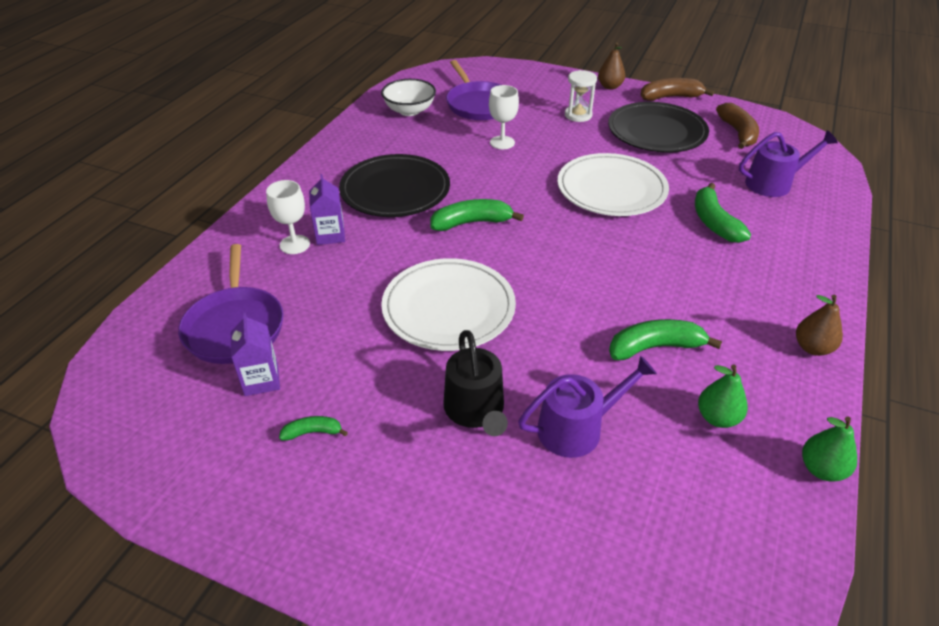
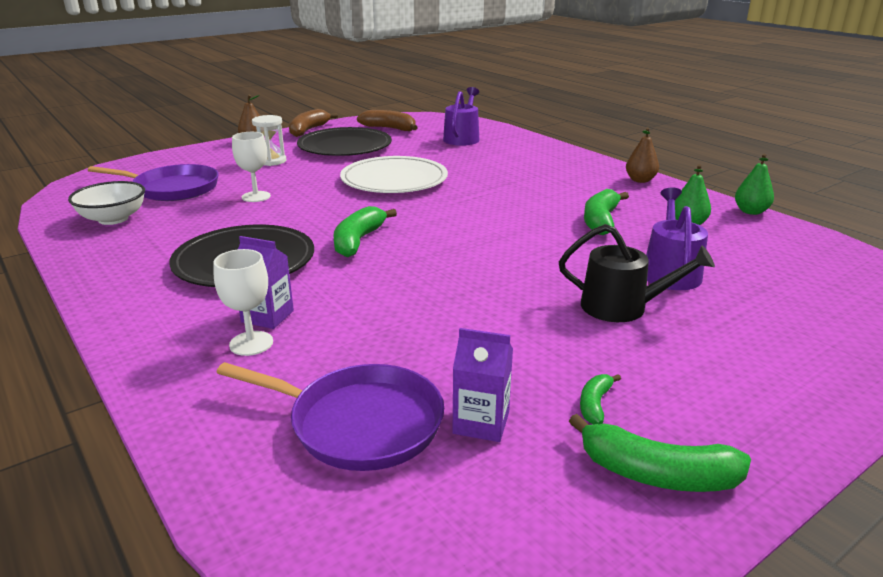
camera: 60 degrees left, 15 degrees down
white plate [381,258,516,351] -> none
green banana [695,183,751,243] -> green banana moved to [569,414,751,492]

